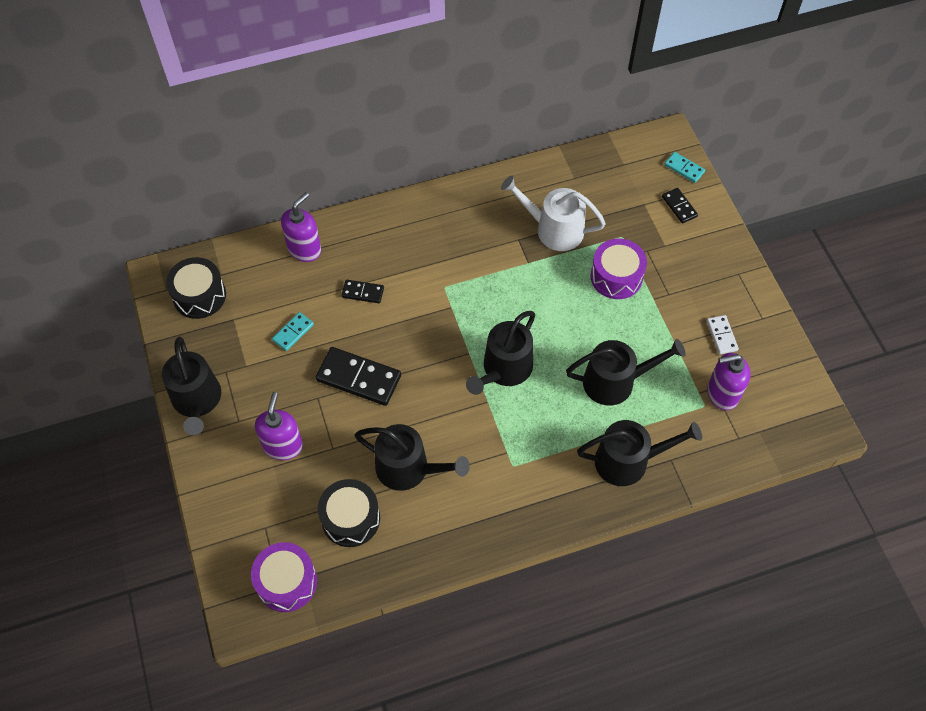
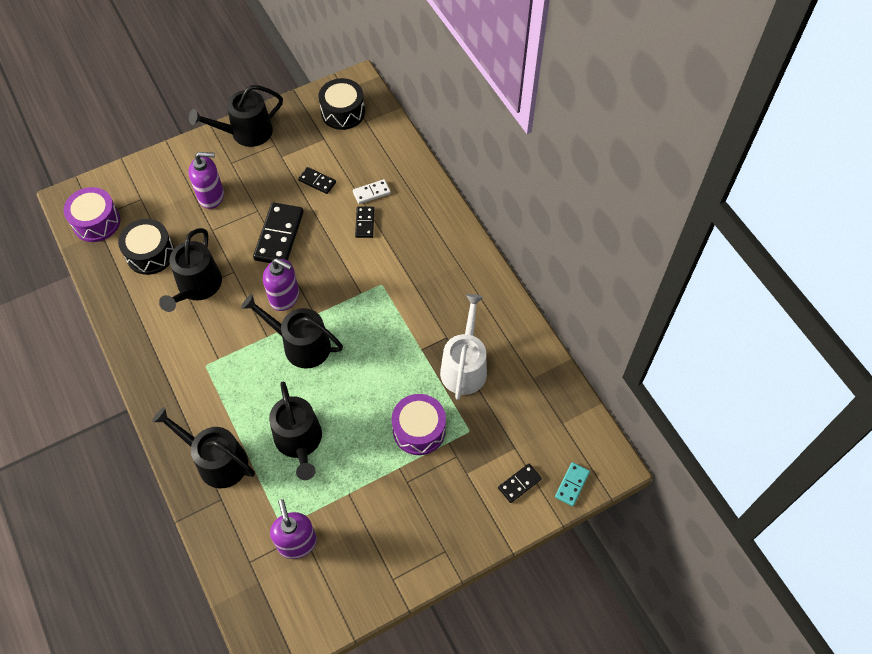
camera: 80 degrees right, 0 degrees up
turquoise domino [272,312,314,351] -> black domino [298,167,336,194]
purple soap dispenser [281,192,321,262] -> purple soap dispenser moved to [263,258,299,311]
black watering can [577,420,702,486] -> black watering can turned 135 degrees clockwise [152,407,255,488]
white domino [707,315,739,354] -> white domino moved to [353,179,391,204]

